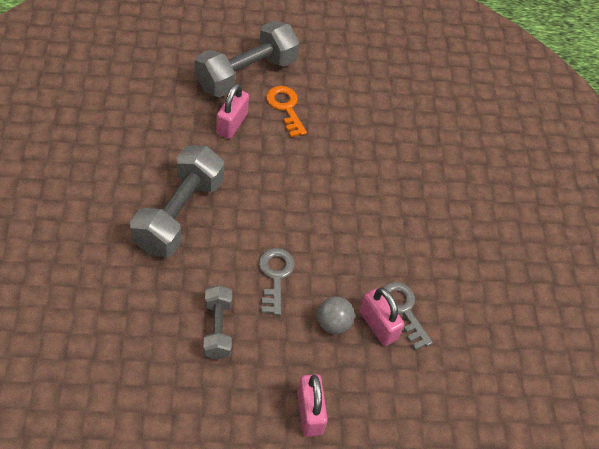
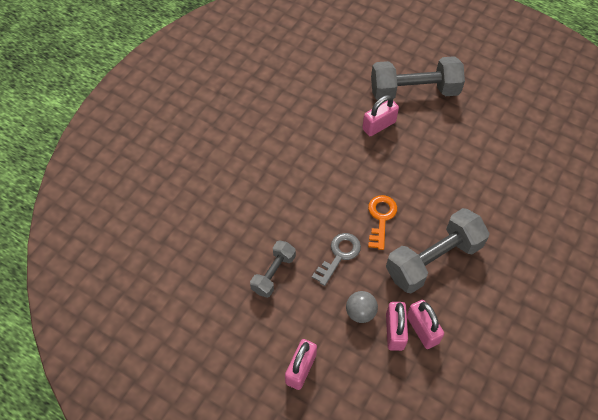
camera: 40 degrees right, 5 degrees up
grey dumbbell [130,146,224,257] -> grey dumbbell moved to [386,208,490,294]
orange key [266,86,307,137] -> orange key moved to [368,195,397,250]
grey key [382,282,433,350] -> pink padlock [407,300,444,349]

